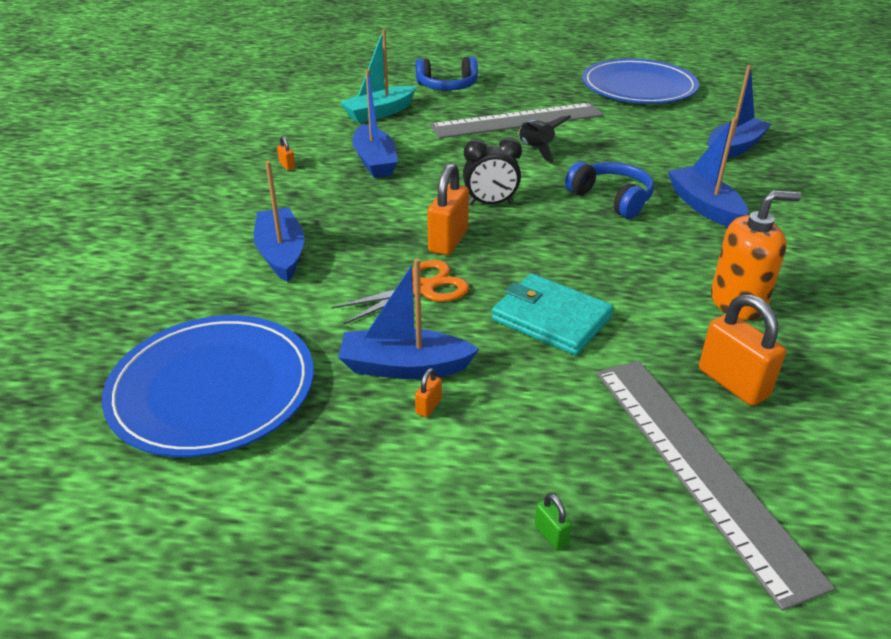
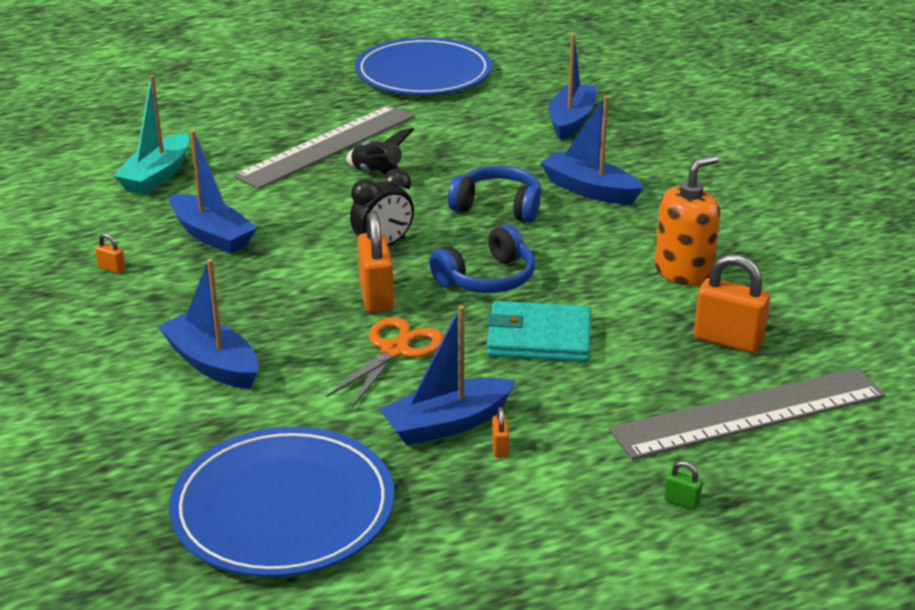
camera: 30 degrees left, 5 degrees down
blue headphones [416,56,478,91] -> blue headphones moved to [429,224,535,293]
grey ruler [596,360,835,611] -> grey ruler turned 60 degrees counterclockwise [609,368,886,460]

